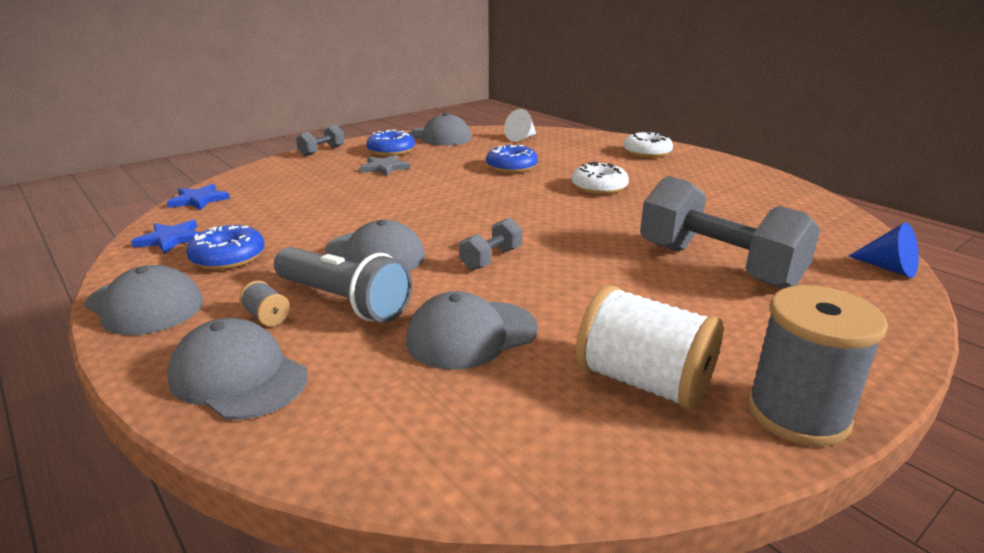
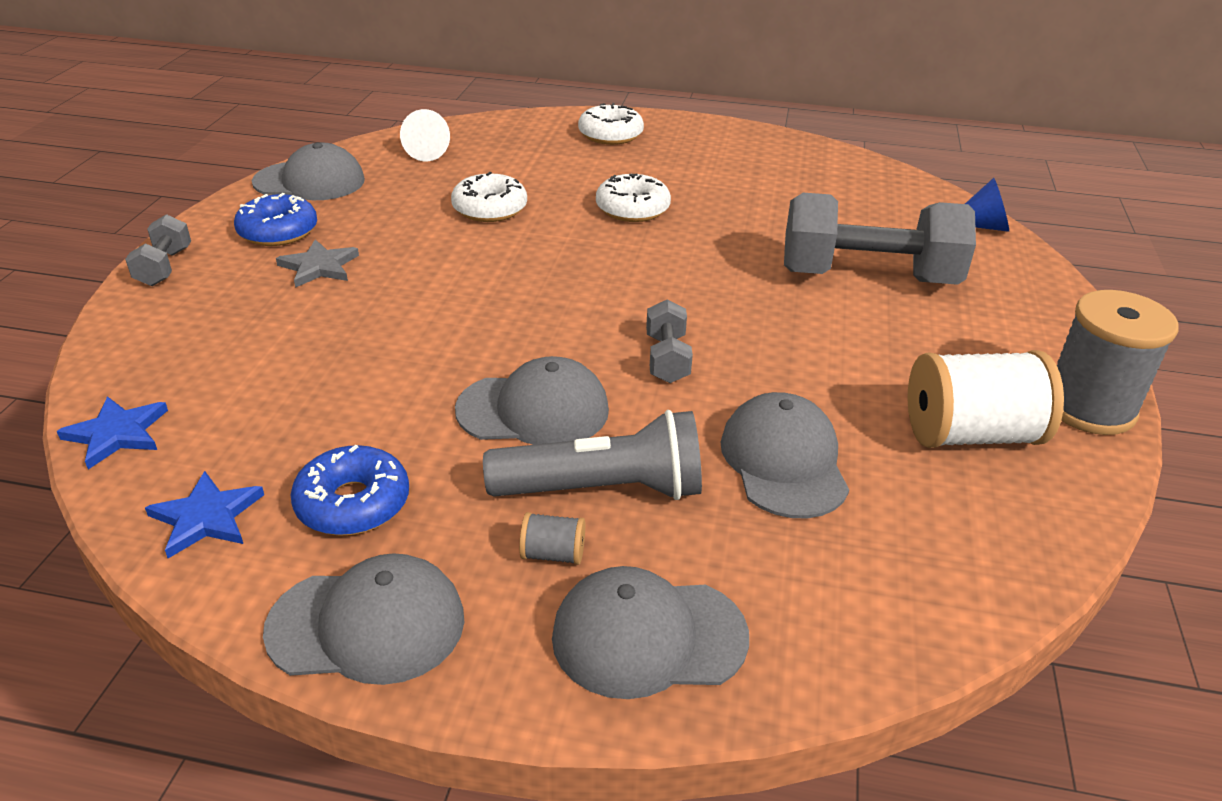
camera: 40 degrees left, 10 degrees up
grey cap [406,291,538,370] -> grey cap turned 150 degrees clockwise [720,392,849,519]
blue donut [486,145,538,173] -> white donut [451,172,527,222]

